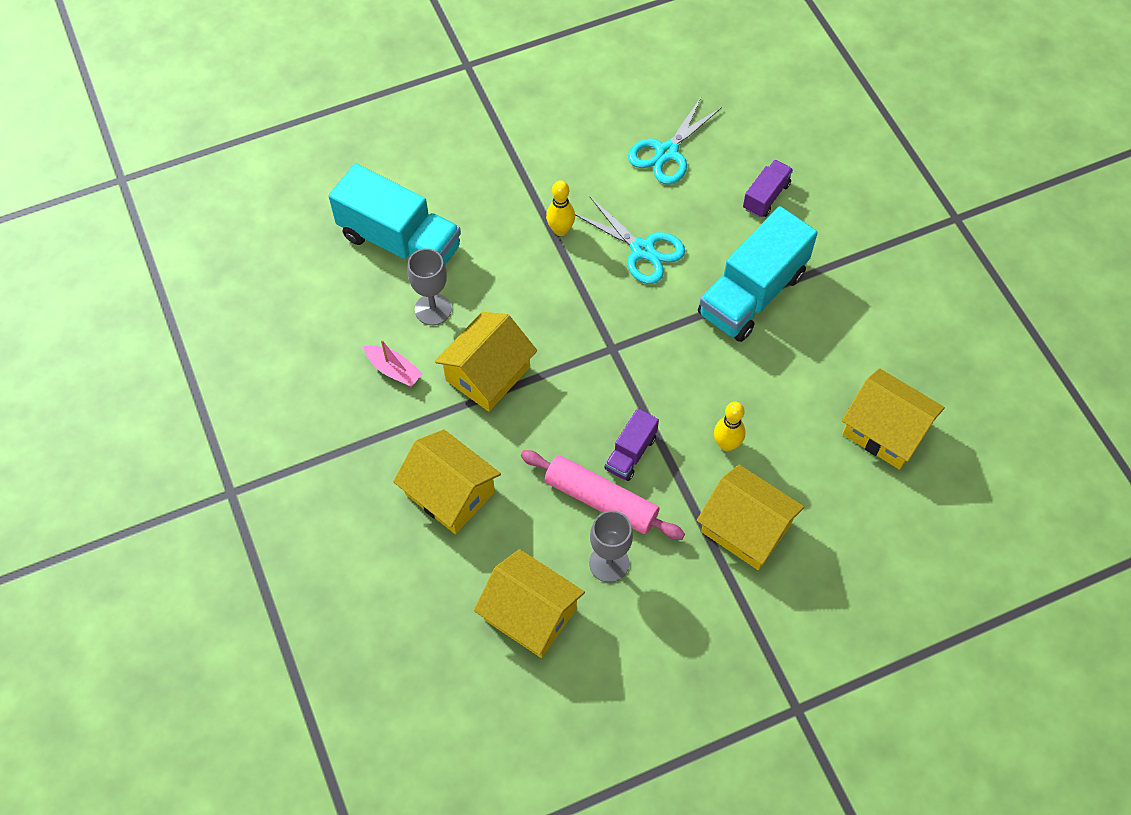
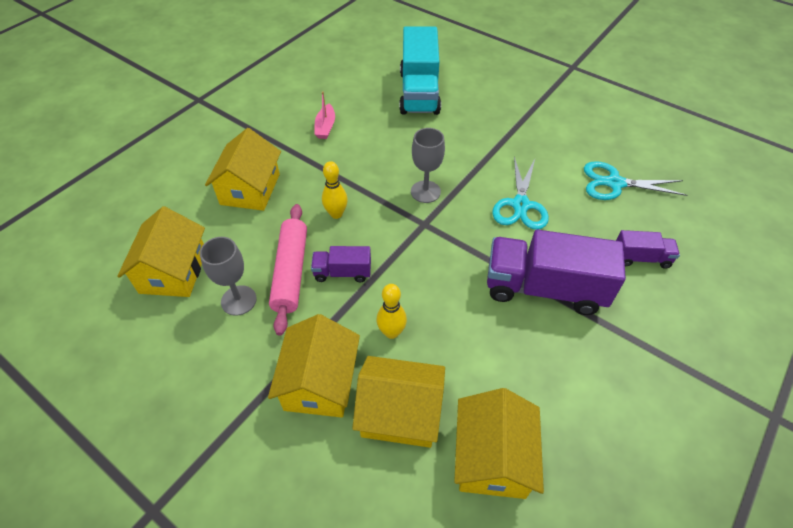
camera: 60 degrees right, 10 degrees down
grey goblet [407,248,452,325] -> grey goblet moved to [411,128,445,203]
yellow house [435,312,537,412] -> yellow house moved to [352,356,445,448]
yellow bowling pin [546,180,575,236] -> yellow bowling pin moved to [322,161,348,219]
turquoise truck [698,206,818,342] -> purple truck [487,230,626,315]

